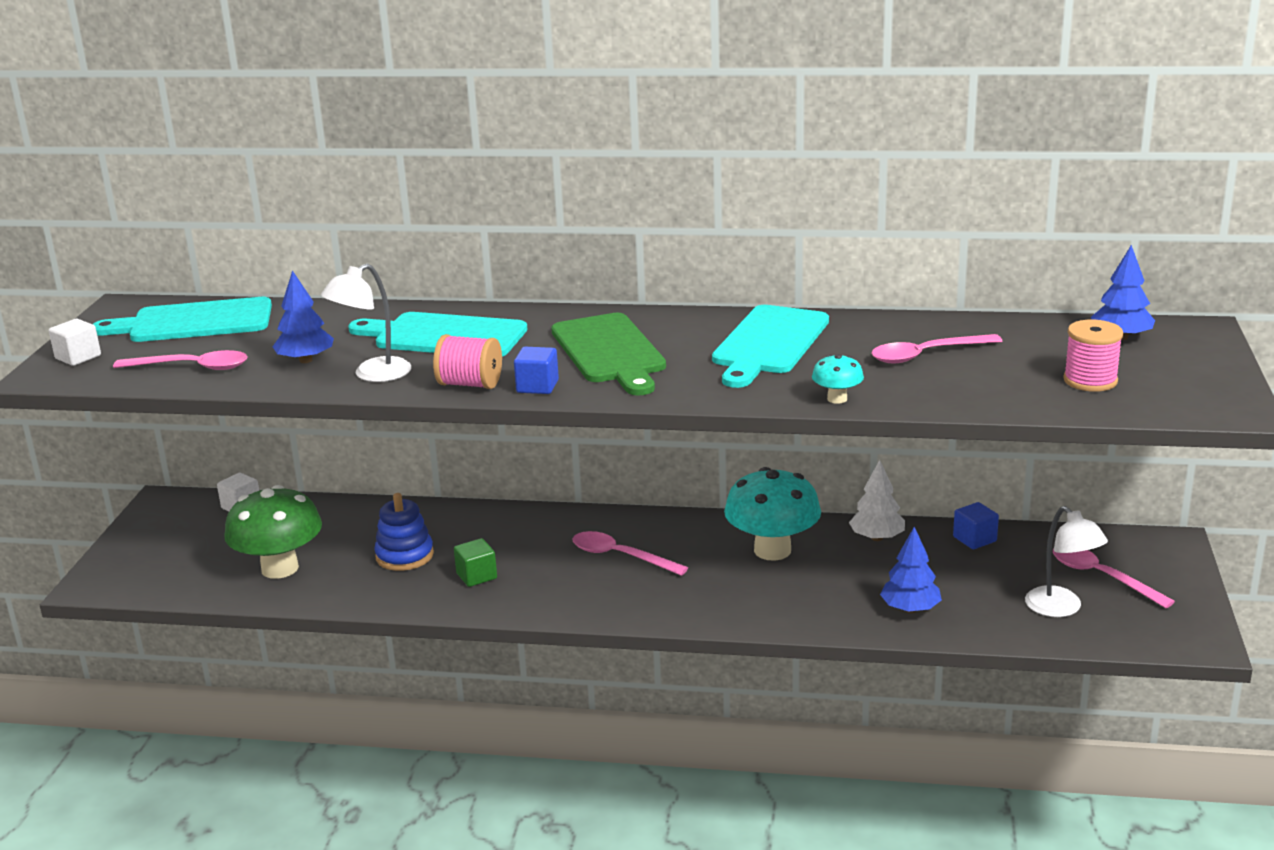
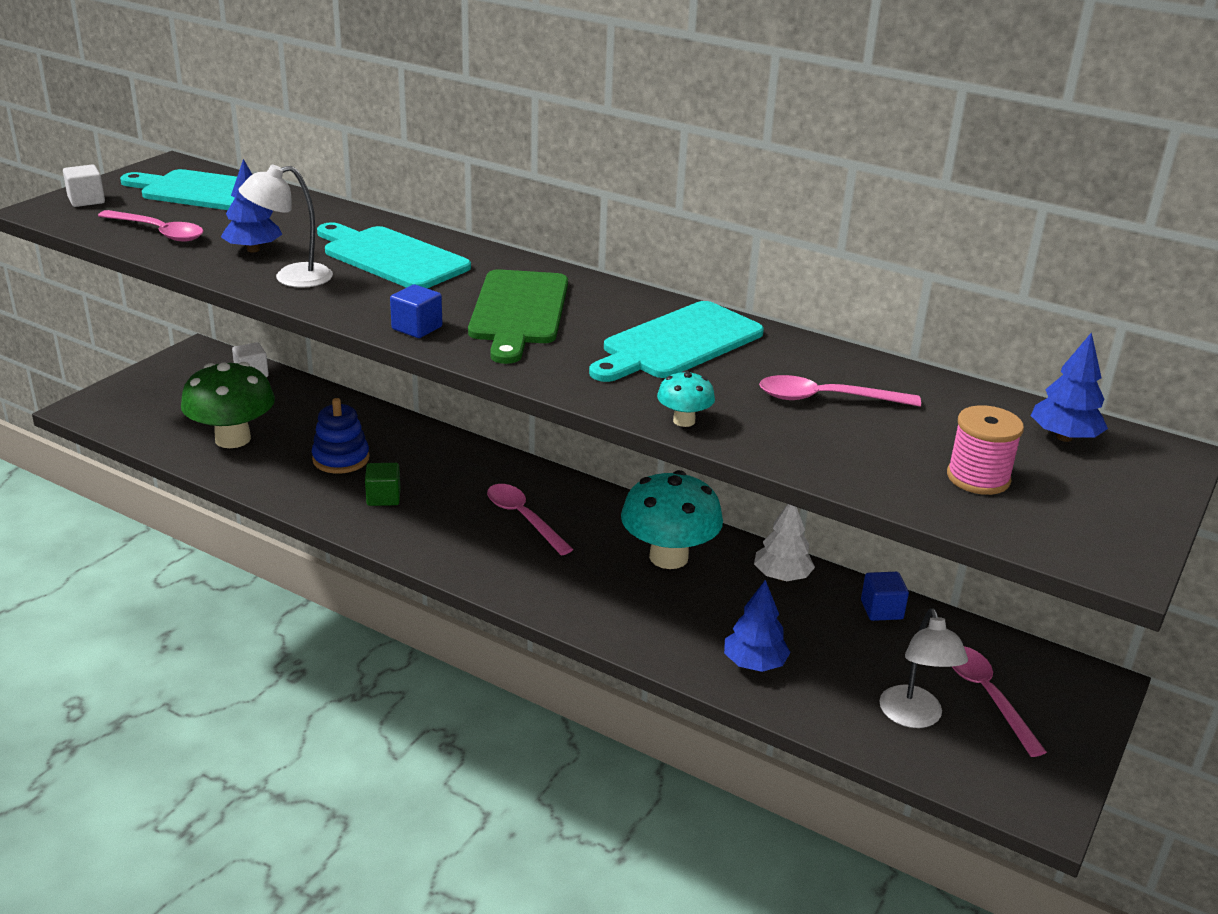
camera: 20 degrees right, 5 degrees up
pink spool [433,334,502,389] -> none

